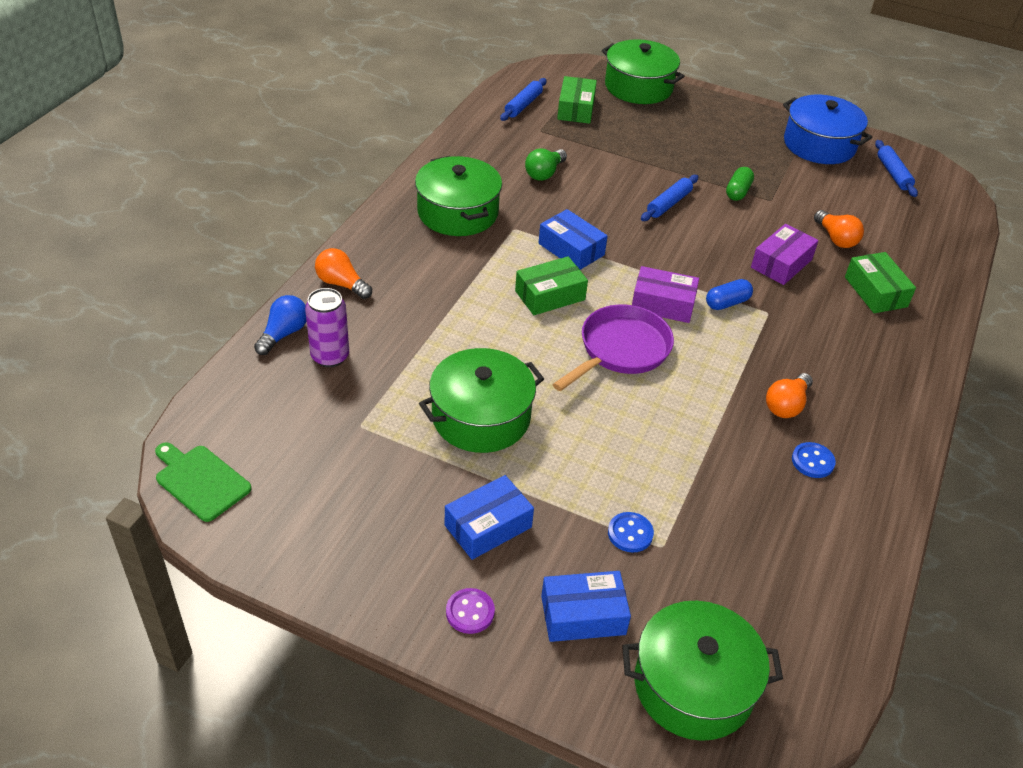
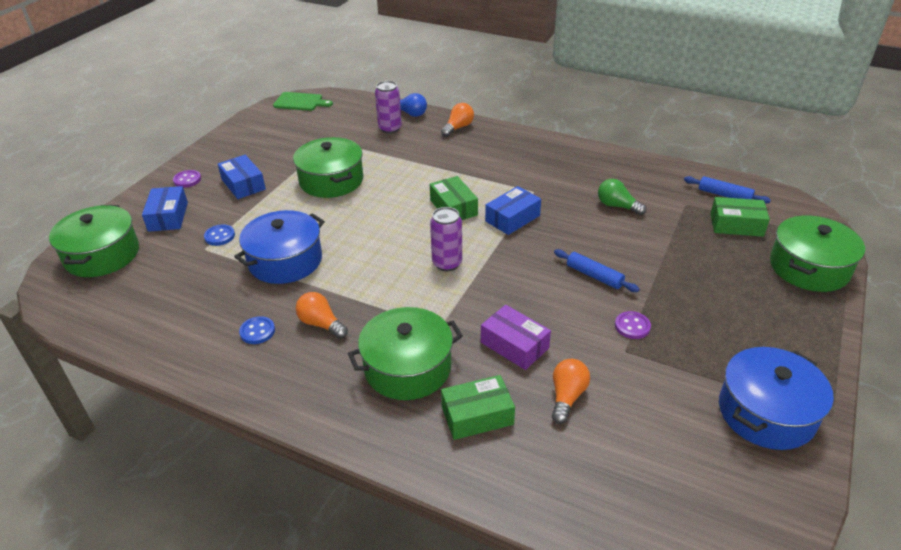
camera: 95 degrees right, 5 degrees down
green cutting board [155,442,252,522] -> green cutting board turned 60 degrees clockwise [273,92,333,111]
green pot [415,156,502,236] -> green pot moved to [348,307,463,400]
purple pan [552,304,674,391] -> none
purple box [632,266,699,323] -> purple can [430,207,462,271]
blue capsule [706,279,753,310] -> none
green capsule [726,167,754,201] -> purple button [615,311,651,339]
orange light bulb [814,210,864,248] -> orange light bulb turned 135 degrees clockwise [552,359,590,424]
blue rolling pin [875,140,918,197] -> none
none -> blue pot [234,210,325,284]

